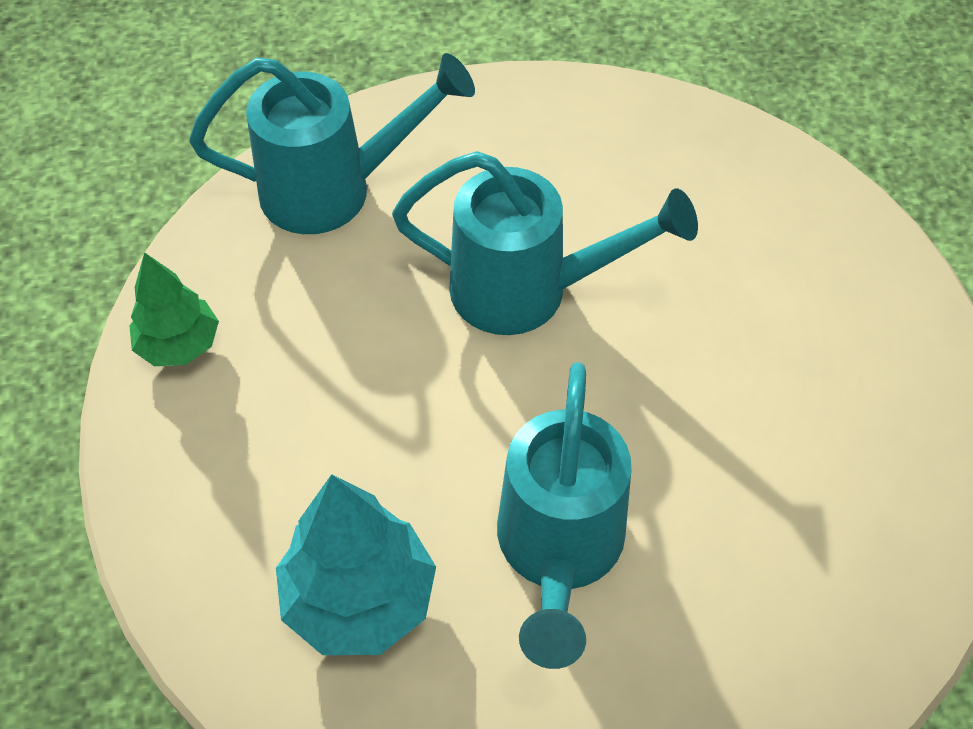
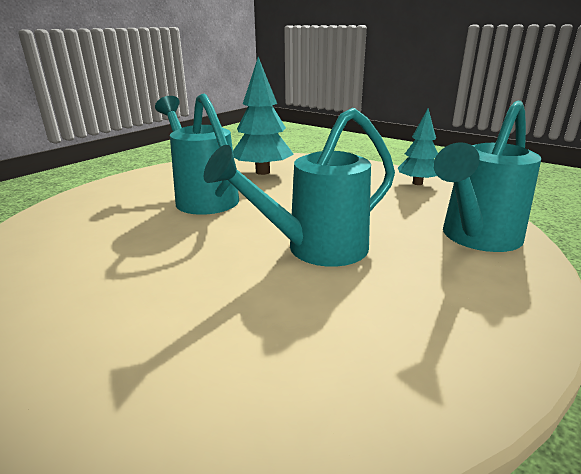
camera: 140 degrees right, 30 degrees down
green tree [129,252,219,366] -> turquoise tree [398,109,438,185]

